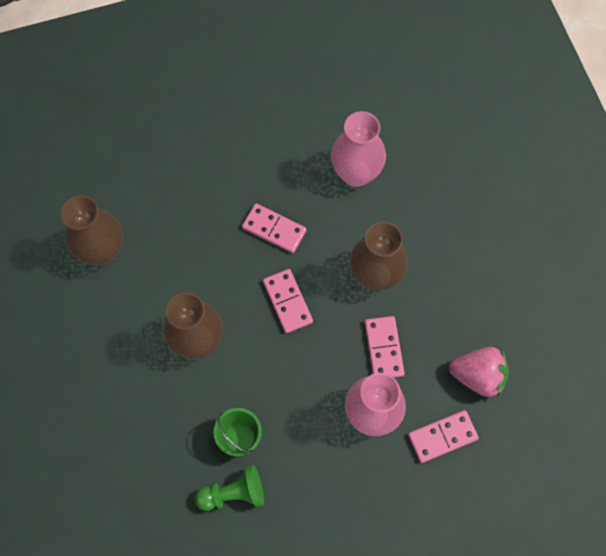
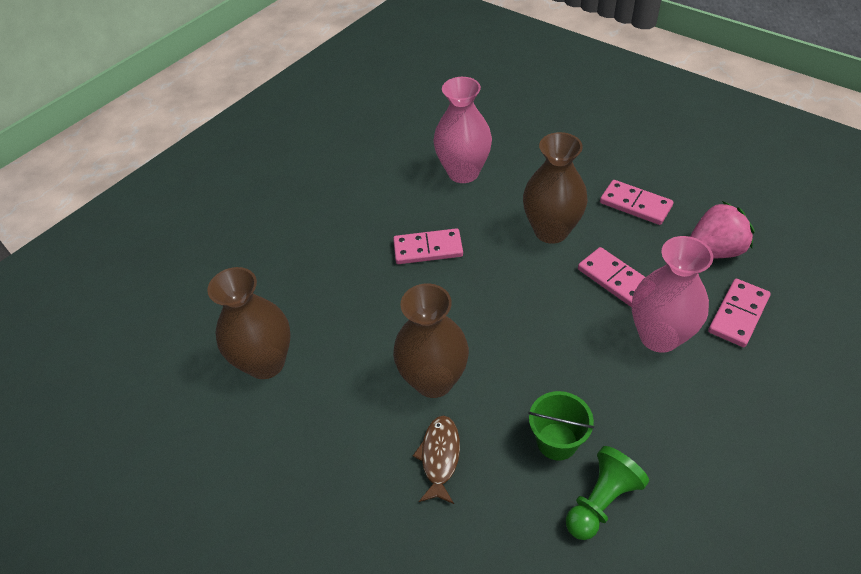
camera: 30 degrees left, 20 degrees down
pink domino [263,269,313,334] -> pink domino moved to [600,180,673,225]
none -> brown fish [413,415,460,504]

